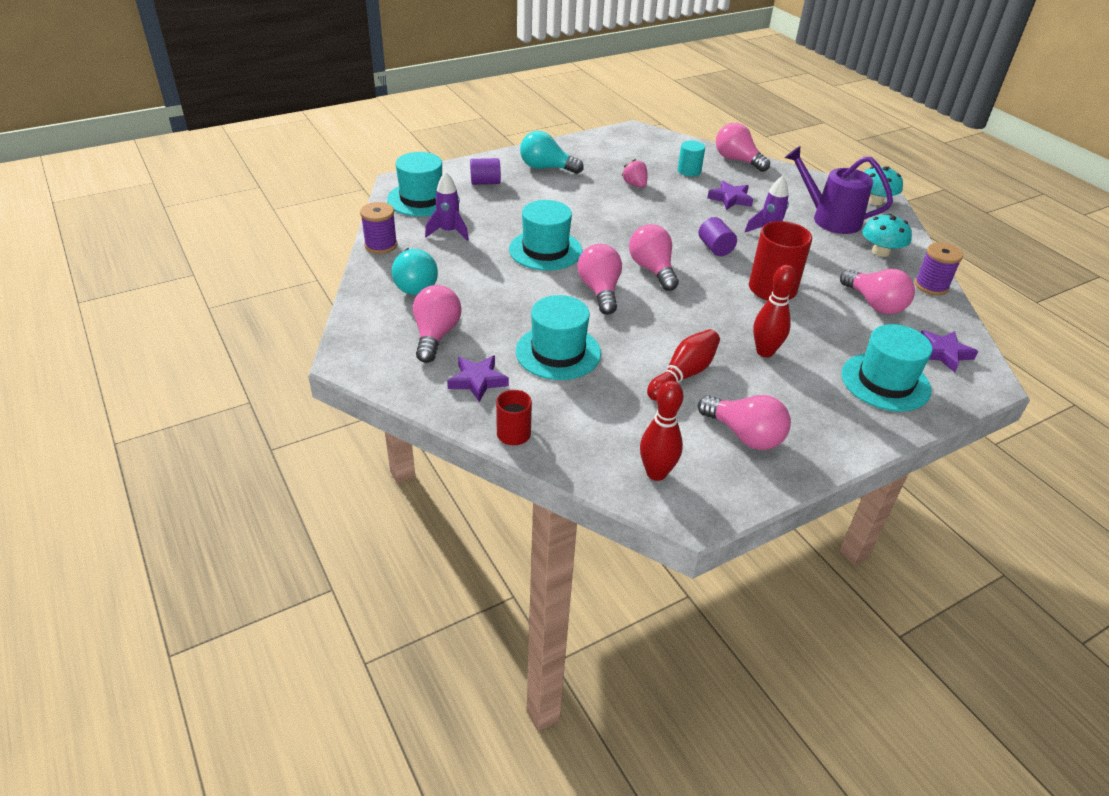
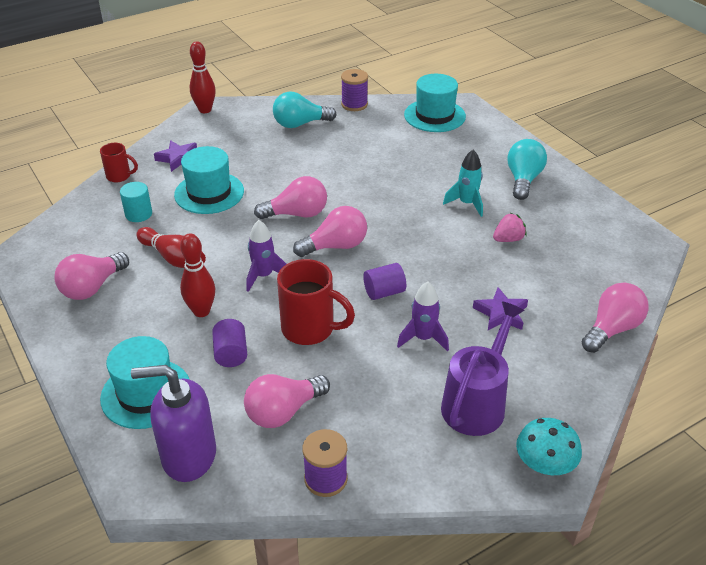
camera: 90 degrees right, 0 degrees up
pink light bulb [413,285,462,363] -> none
purple rocket [425,172,469,241] -> purple rocket moved to [247,220,286,292]
purple cylinder [470,158,501,185] -> purple cylinder moved to [212,319,247,367]
turquoise hat [509,200,582,271] -> none
red bowling pin [640,381,683,481] -> red bowling pin moved to [190,41,216,113]
turquoise cylinder [678,141,705,176] -> turquoise cylinder moved to [120,182,152,222]
turquoise mushroom [862,214,912,257] -> none
purple star [921,330,978,372] -> purple soap dispenser [131,365,216,482]
none -> turquoise rocket [443,150,483,217]

